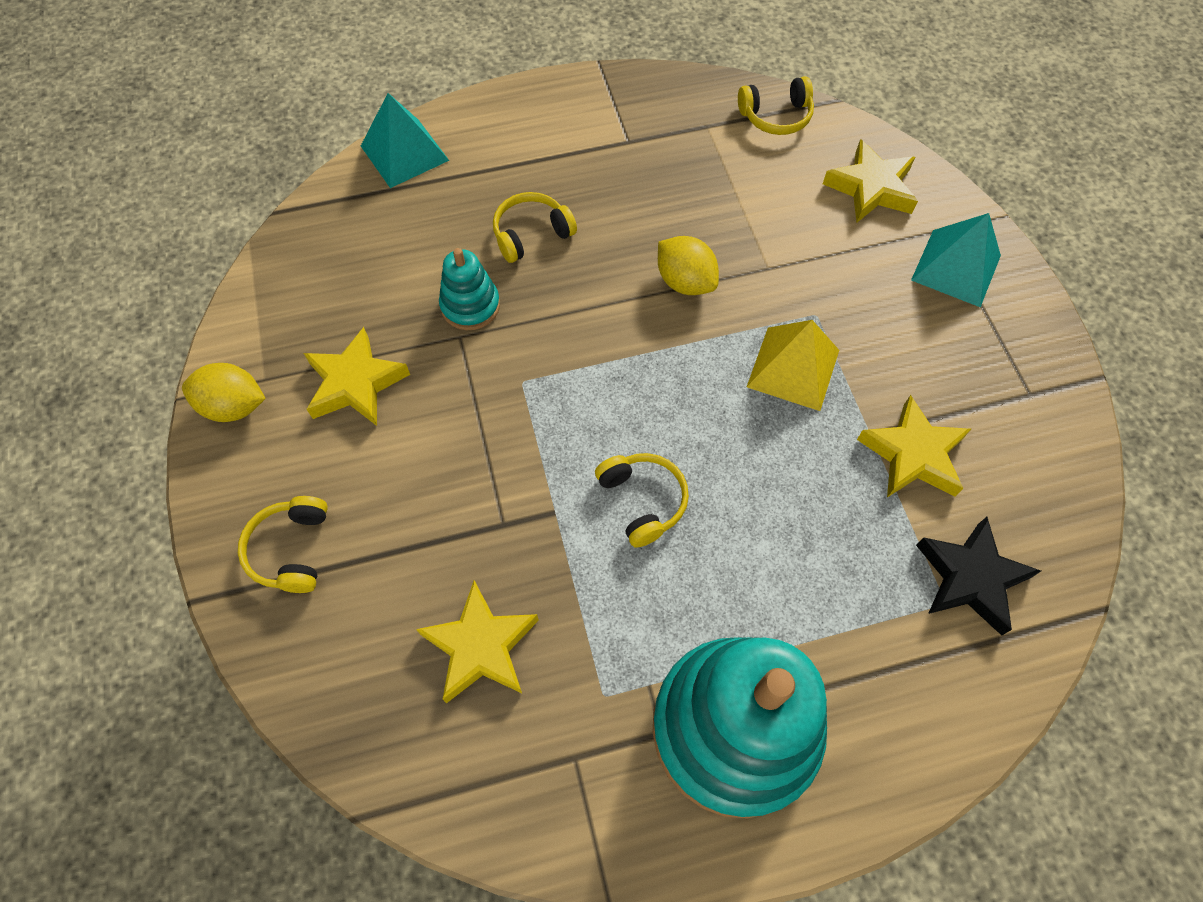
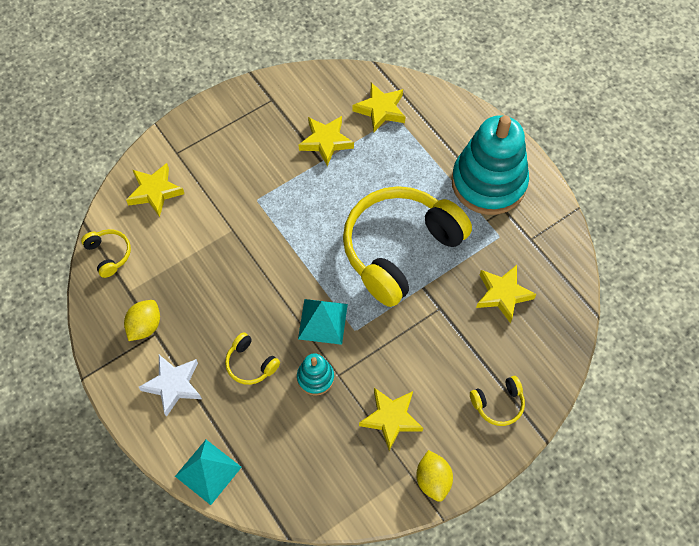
camera: 110 degrees left, 0 degrees up
yellow headphones [595,453,689,547] -> yellow headphones [343,186,472,307], size x2.48
yellow lemon [658,236,719,295] -> yellow lemon moved to [124,300,160,341]
yellow pyramid [747,320,839,411] -> none
turquoise pyramid [911,213,1001,307] -> turquoise pyramid moved to [298,299,348,345]
black star [916,517,1041,636] -> yellow star [353,83,405,132]
none -> white star [139,355,202,417]

